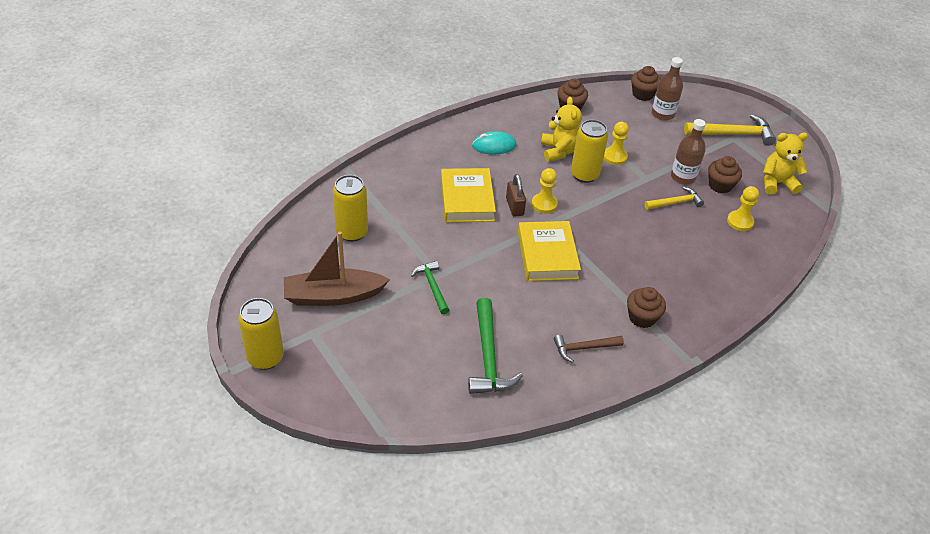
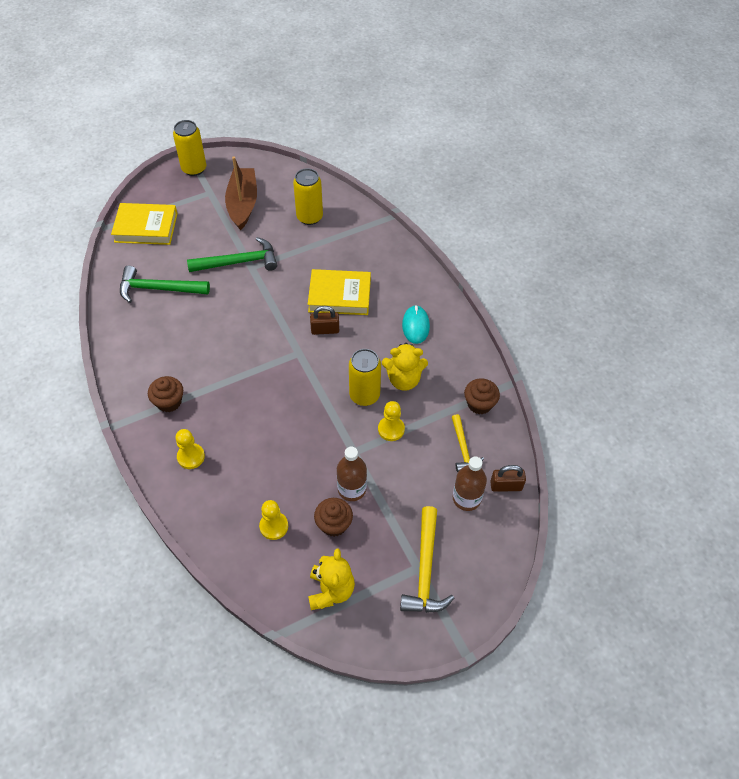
camera: 100 degrees right, 10 degrees up
green hammer [411,261,449,314] -> green hammer [187,237,277,272], size x1.63
yellow book [518,221,581,281] -> yellow book moved to [111,203,178,245]
yellow pawn [532,168,558,214] -> yellow pawn moved to [175,429,205,469]
brown hammer [554,335,624,363] -> none
brown cupcake [631,66,661,101] -> brown padlock [490,465,526,492]
yellow hammer [645,187,704,210] -> yellow hammer moved to [452,414,484,472]

